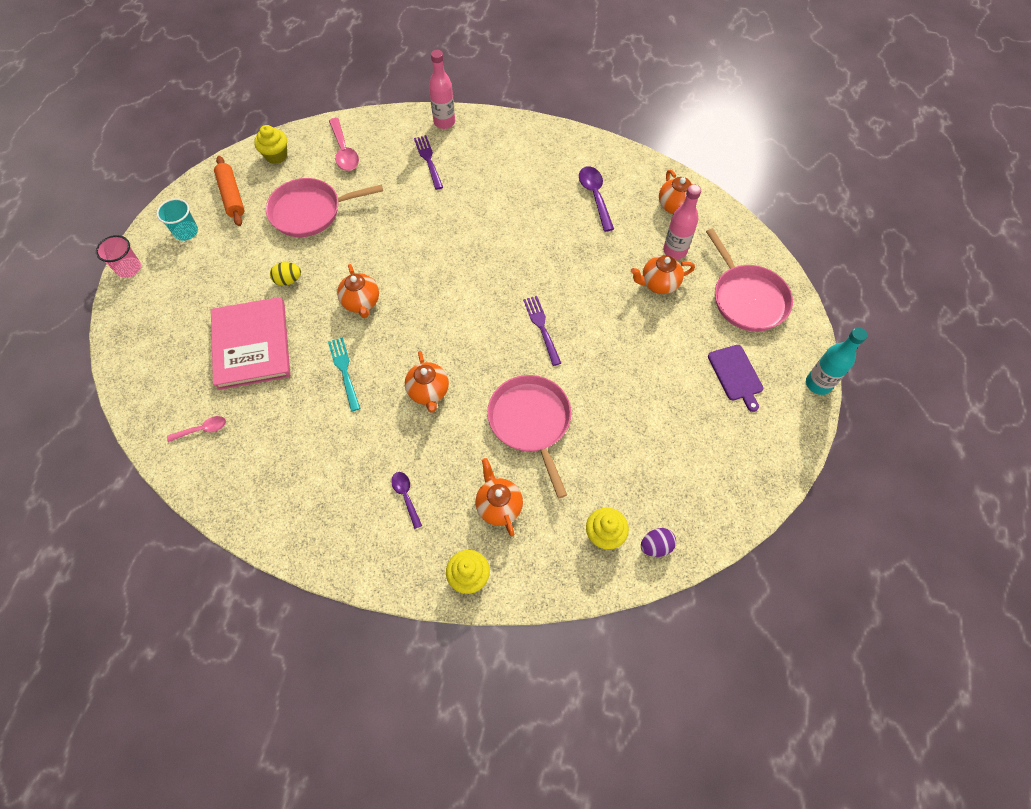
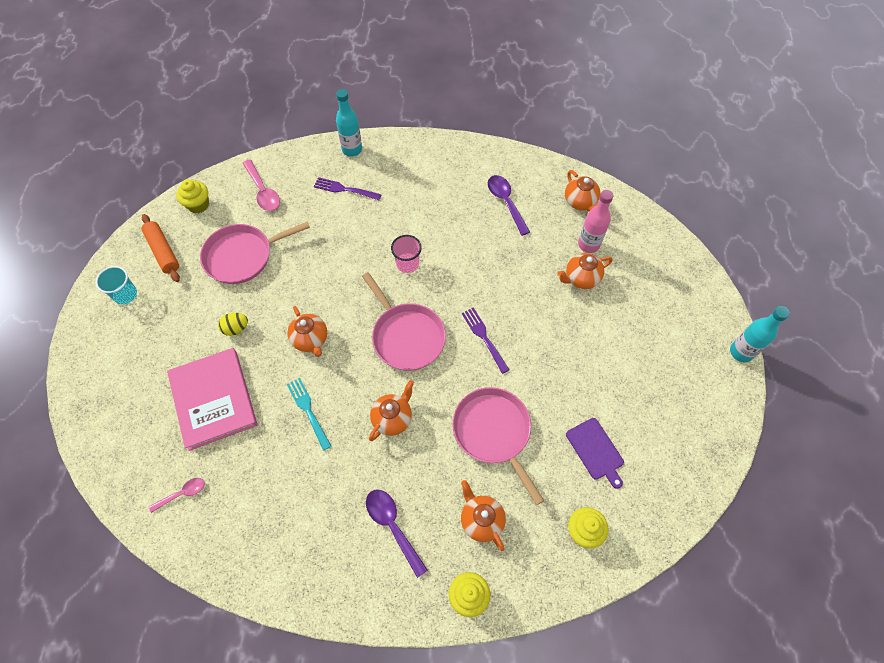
camera: 10 degrees left, 0 degrees up
pink cup [96,235,141,278] -> pink cup moved to [391,235,422,273]
purple spoon [391,472,422,529] -> purple spoon [366,490,428,578], size x1.62
orange teapot [405,351,449,413] -> orange teapot turned 120 degrees counterclockwise [369,380,414,441]
purple fork [414,135,443,190] -> purple fork turned 45 degrees counterclockwise [314,177,382,200]
pink bottle [429,50,455,129] -> turquoise bottle [336,89,362,157]
purple egg [641,528,676,557] -> none
pink pan [706,228,793,331] -> pink pan moved to [362,272,446,371]
purple cutting board [708,345,763,412] -> purple cutting board moved to [566,418,624,489]

